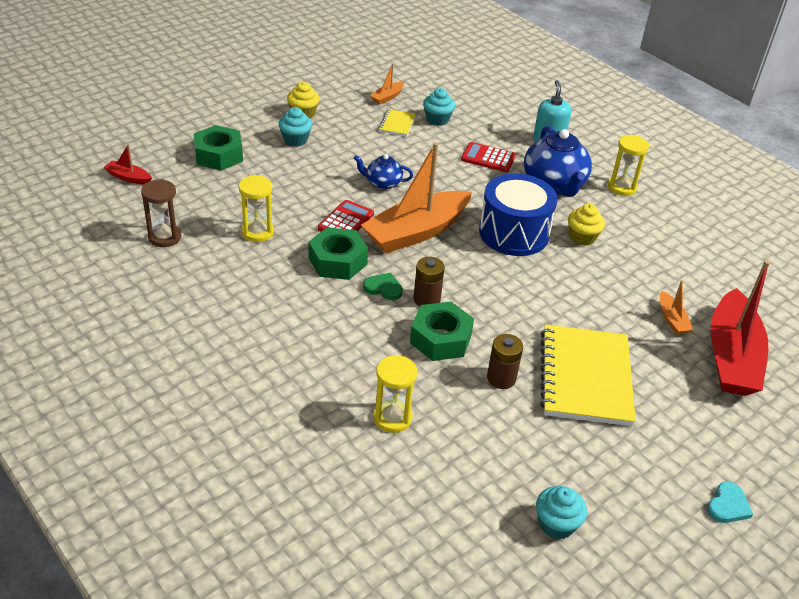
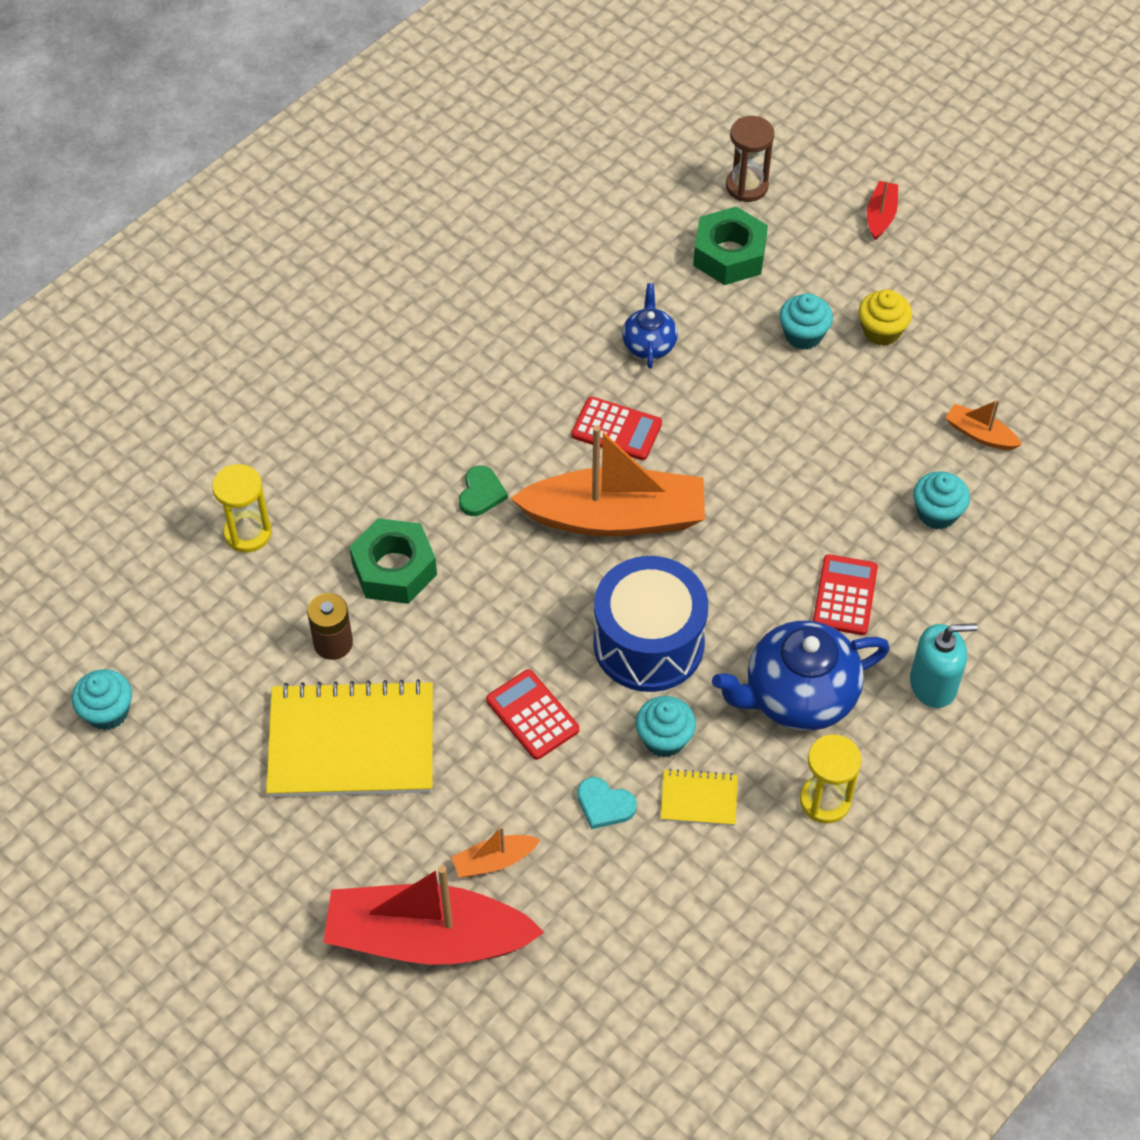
camera: 85 degrees right, 15 degrees up
red boat [104,144,152,185] -> red boat moved to [867,181,898,240]
brown hourglass [141,179,181,247] -> brown hourglass moved to [726,116,774,202]
yellow hourglass [239,175,274,242] -> none
green nut [308,227,368,280] -> none
blue teapot [354,154,413,189] -> blue teapot moved to [622,283,678,368]
orange boat [361,142,472,253] -> orange boat turned 135 degrees clockwise [510,425,705,537]
yellow notebook [379,109,416,136] -> yellow notebook moved to [660,769,738,826]
brown battery [413,257,445,306] -> none
yellow cupcake [568,204,605,246] -> turquoise cupcake [635,696,696,757]
turquoise heart [707,481,753,523] -> turquoise heart moved to [577,777,637,829]
none -> red calculator [486,669,579,760]

